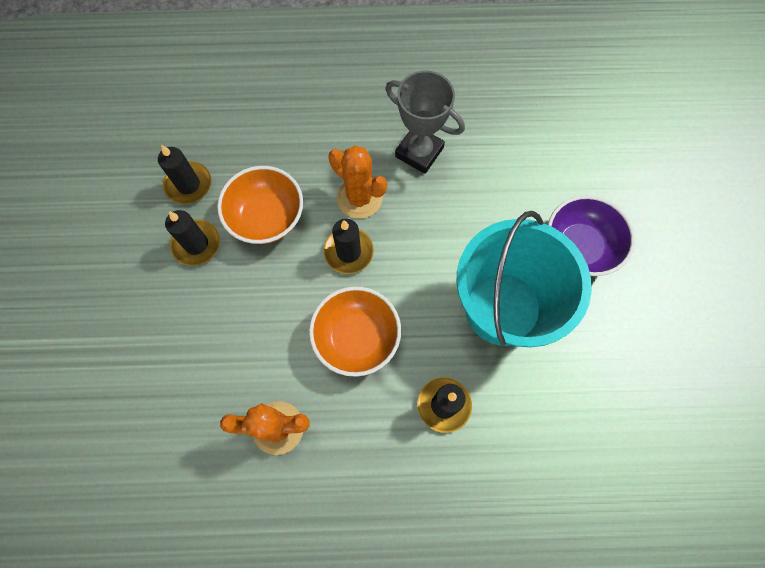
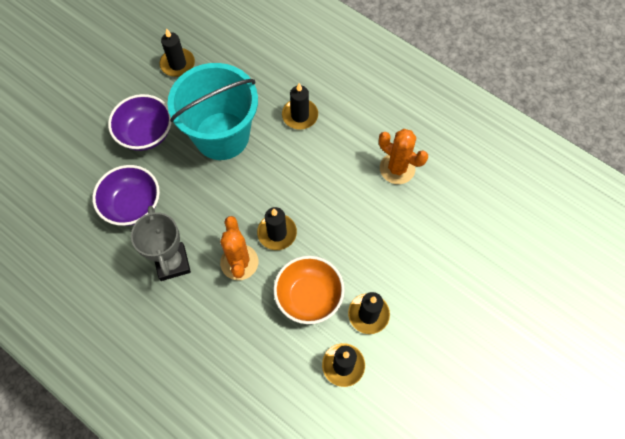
camera: 140 degrees left, 5 degrees down
orange bowl [309,286,401,377] -> none
none -> purple bowl [92,165,160,226]
none -> black candle [160,28,195,77]

